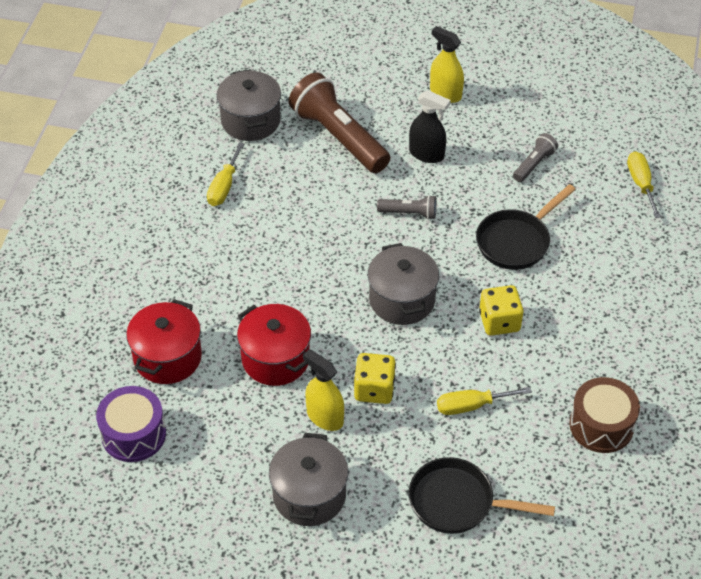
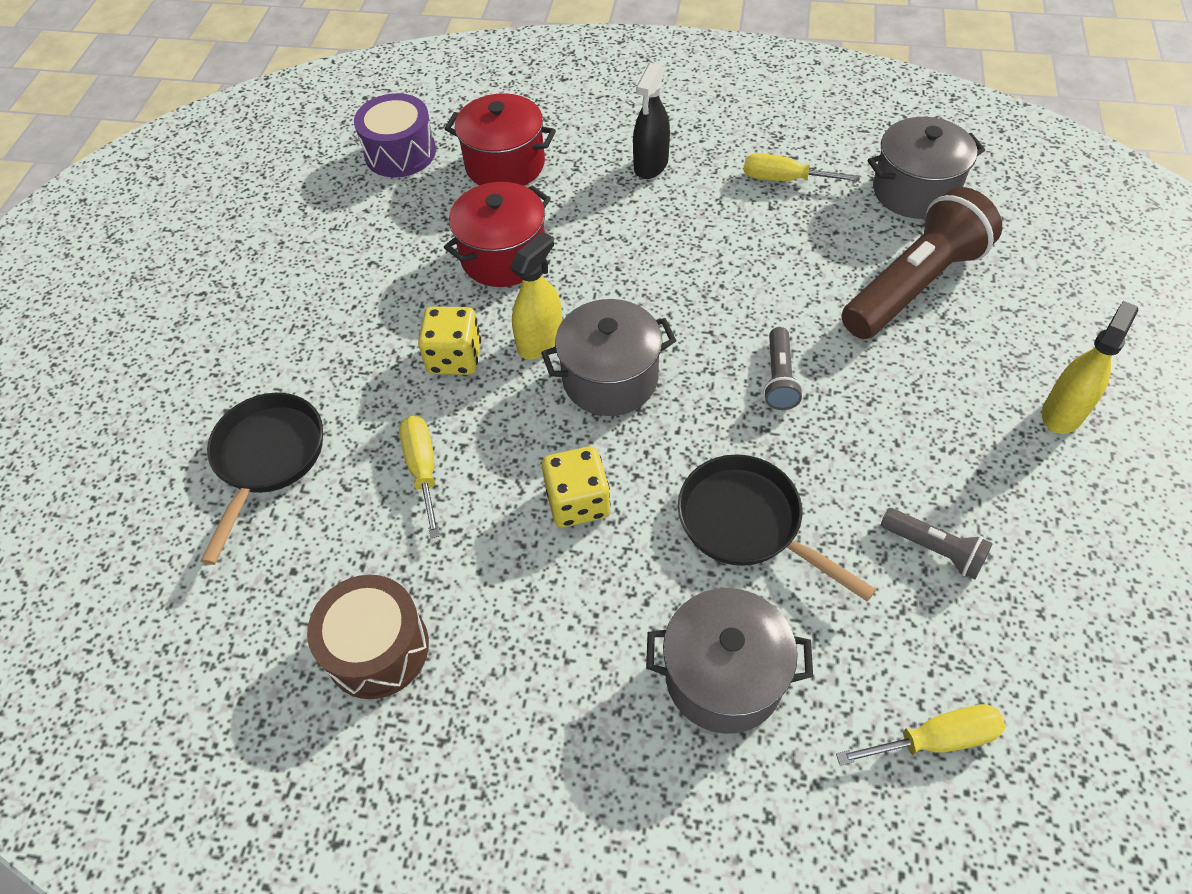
camera: 90 degrees right, 5 degrees up
grey pot [269,433,348,526] -> grey pot moved to [646,588,813,734]
yellow spray bottle [303,349,344,431] -> yellow spray bottle moved to [510,232,562,359]
black spray bottle [409,90,451,163] -> black spray bottle moved to [633,63,670,179]

